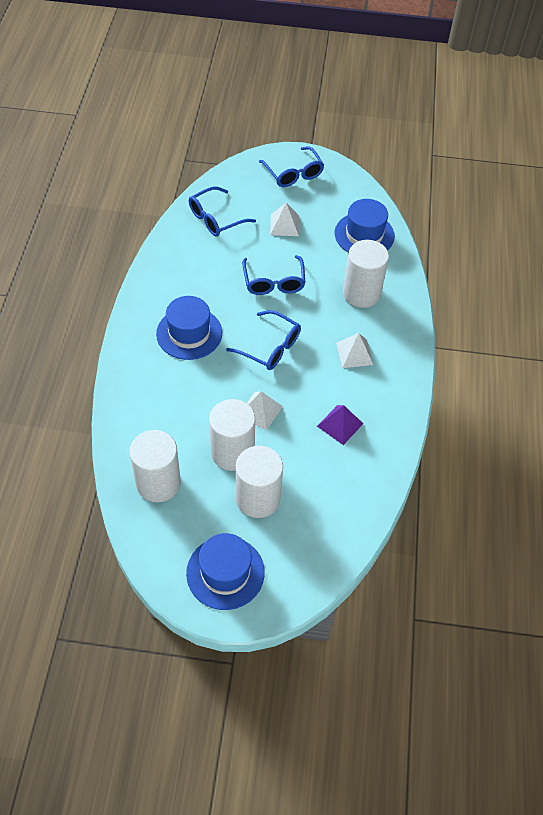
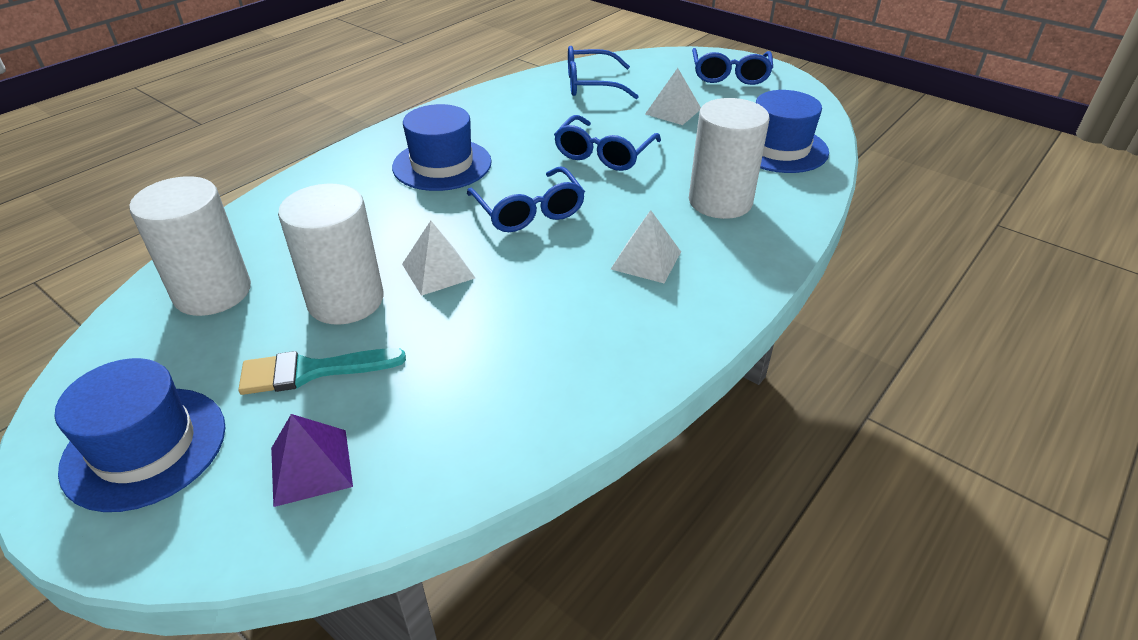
camera: 35 degrees right, 15 degrees down
white cylinder [236,446,283,518] -> turquoise brush [238,348,406,395]
purple pyramid [317,405,363,445] -> purple pyramid moved to [271,414,353,507]

